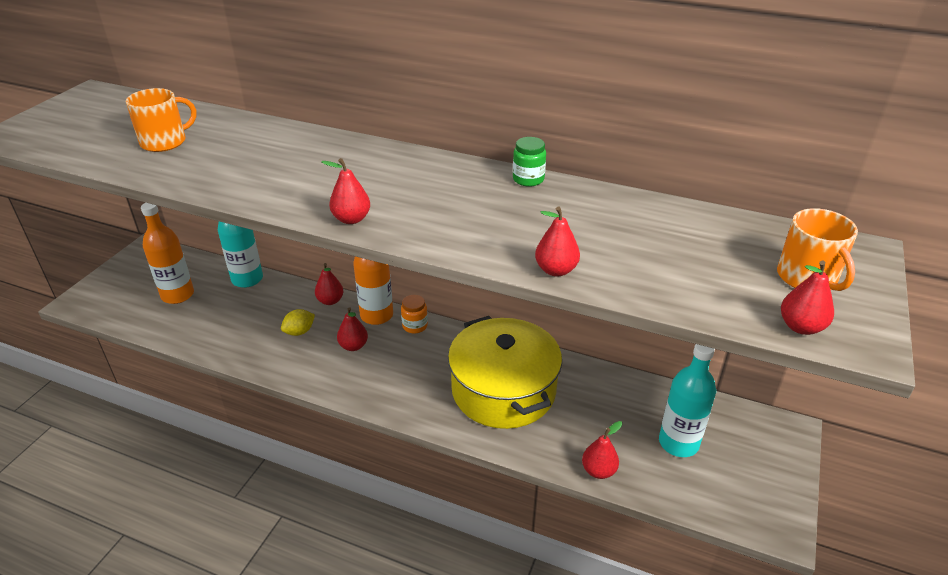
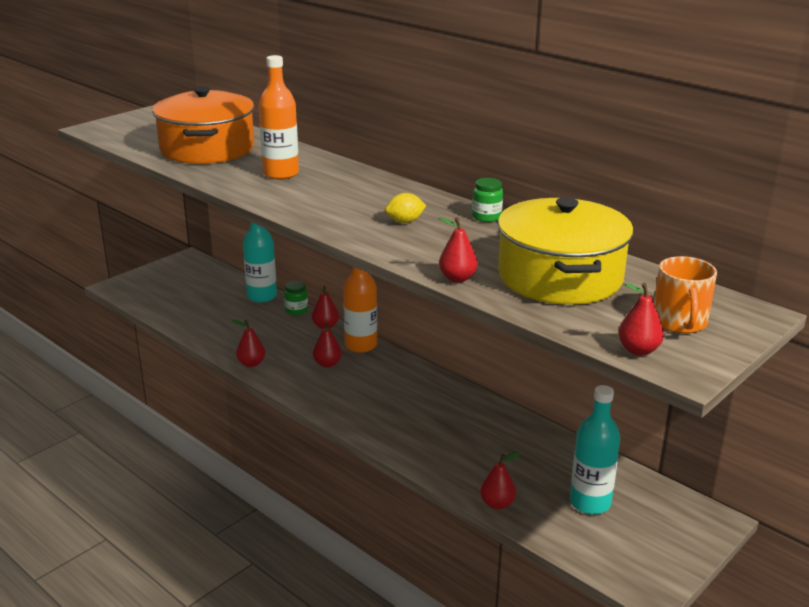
camera: 20 degrees right, 10 degrees down
orange mug [126,88,197,152] -> orange pot [152,86,254,164]
orange bottle [141,203,194,304] -> orange bottle moved to [259,55,299,180]
yellow lemon [281,309,315,336] -> yellow lemon moved to [385,193,426,223]
red pear [321,158,370,224] -> red pear moved to [232,320,266,367]
orange jar [401,295,428,334] -> none
yellow pot [448,316,562,429] -> yellow pot moved to [497,197,634,305]
none -> green jar [284,281,308,315]

